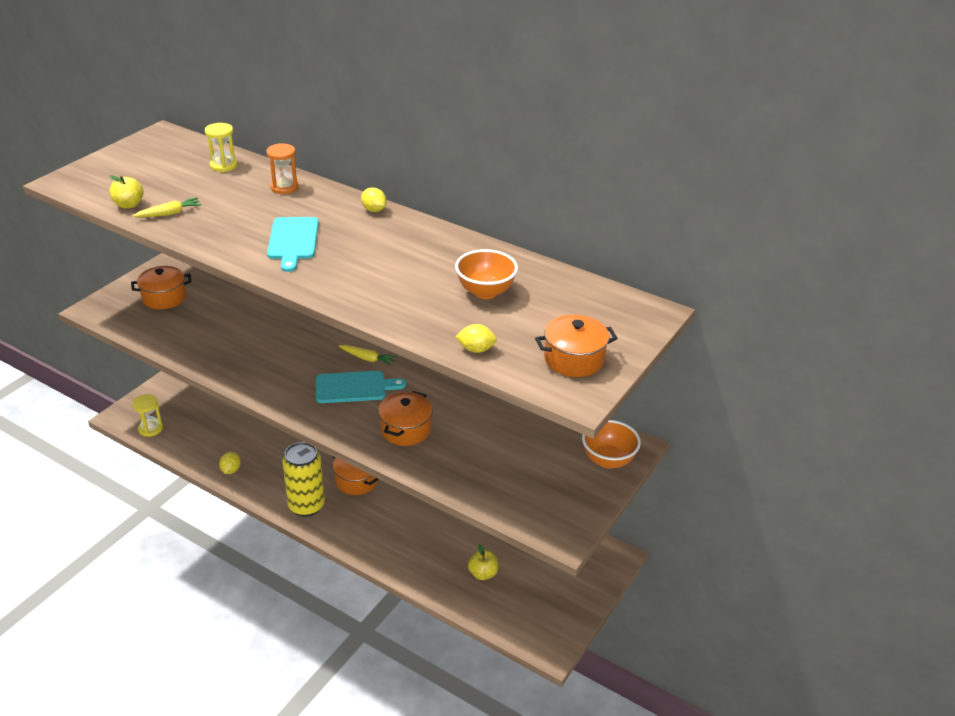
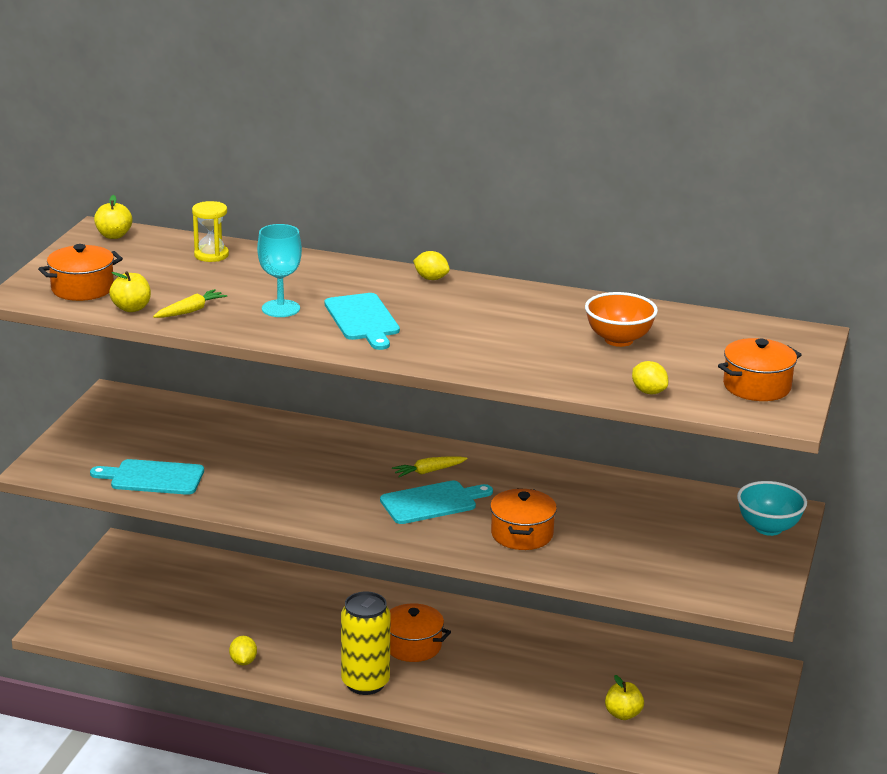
camera: 15 degrees left, 10 degrees down
orange pot [131,266,191,309] -> orange pot moved to [38,244,123,301]
yellow hourglass [132,394,163,437] -> none
orange hourglass [266,143,299,194] -> none
yellow carrot [339,345,397,366] -> yellow carrot turned 150 degrees clockwise [392,457,467,477]
yellow lemon [455,324,497,353] -> yellow lemon turned 60 degrees clockwise [632,361,668,394]
orange bowl [582,420,641,469] -> turquoise bowl [737,481,807,536]
none -> turquoise cutting board [90,459,204,495]
none -> yellow apple [94,195,132,239]
none -> turquoise goblet [257,224,302,317]

